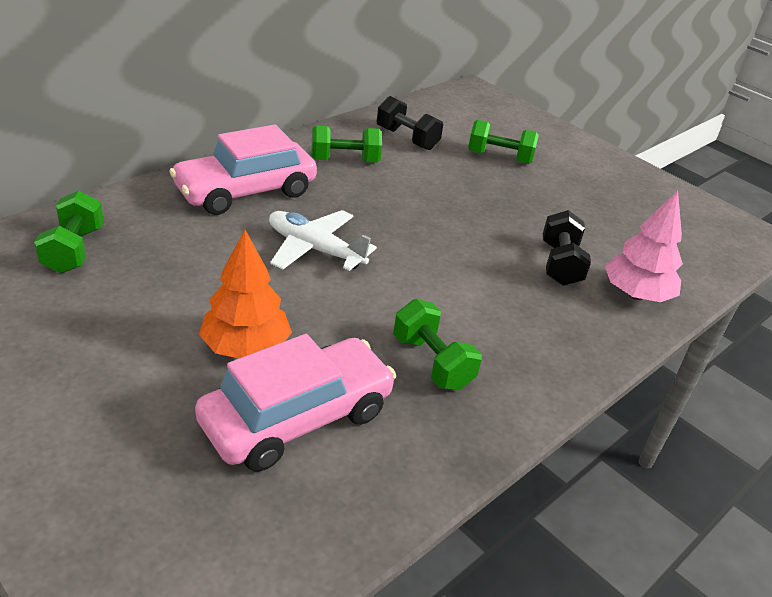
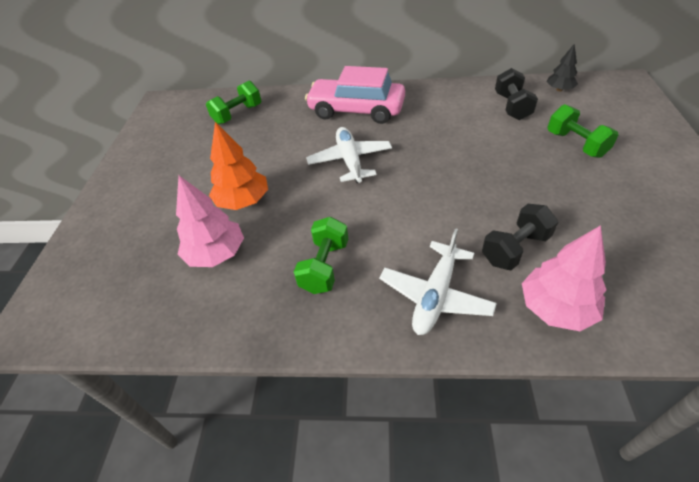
camera: 55 degrees right, 10 degrees up
pink car [195,334,396,472] -> pink tree [176,176,244,267]
green dumbbell [311,126,382,163] -> none
none -> white plane [379,228,497,335]
none -> black tree [547,44,578,91]

